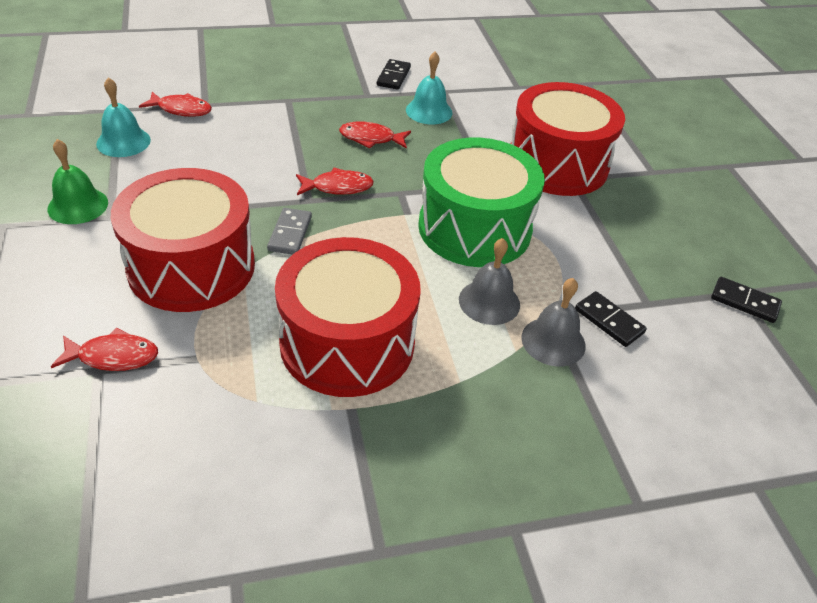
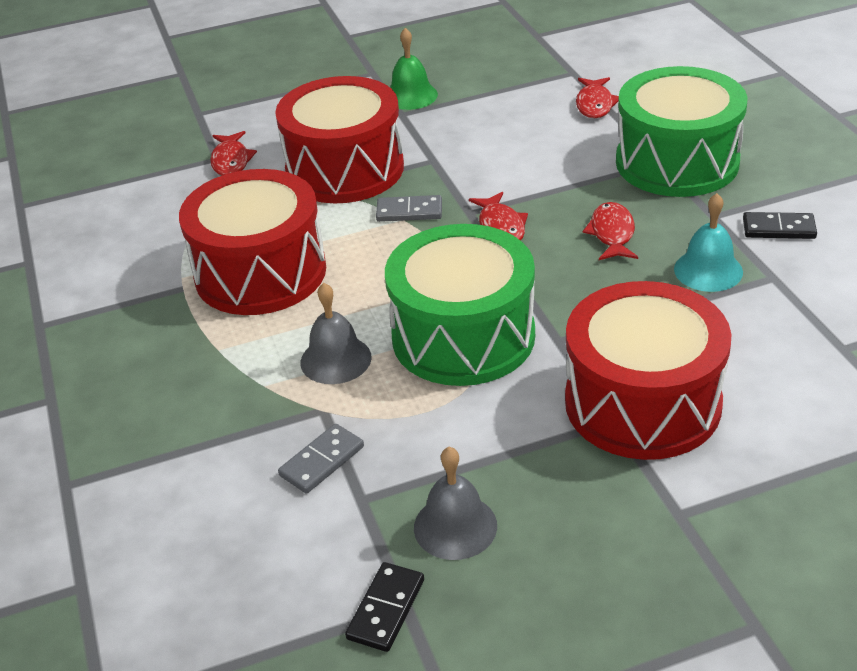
camera: 90 degrees right, 5 degrees down
turquoise bell [96,77,151,157] -> none
grey bell [521,278,586,367] -> grey bell moved to [414,447,497,560]
black domino [575,291,647,347] -> grey domino [278,424,364,493]
none -> green drum [616,66,747,197]

